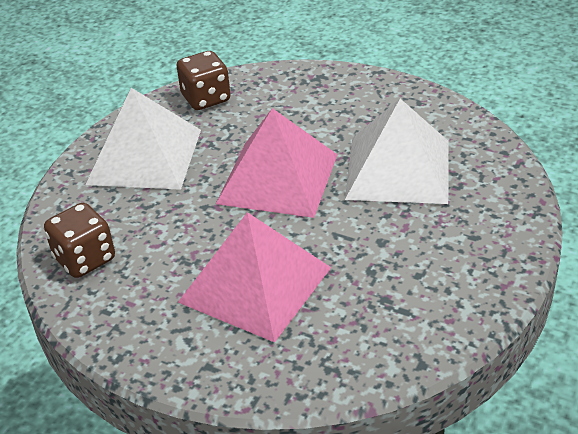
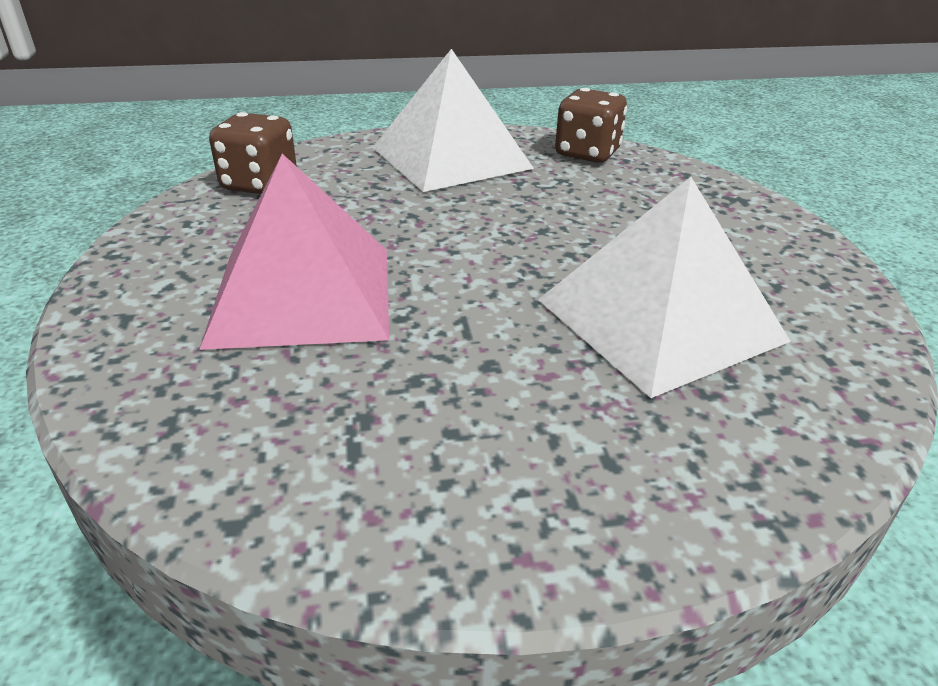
camera: 50 degrees right, 5 degrees down
pink pyramid [216,108,338,218] -> none

